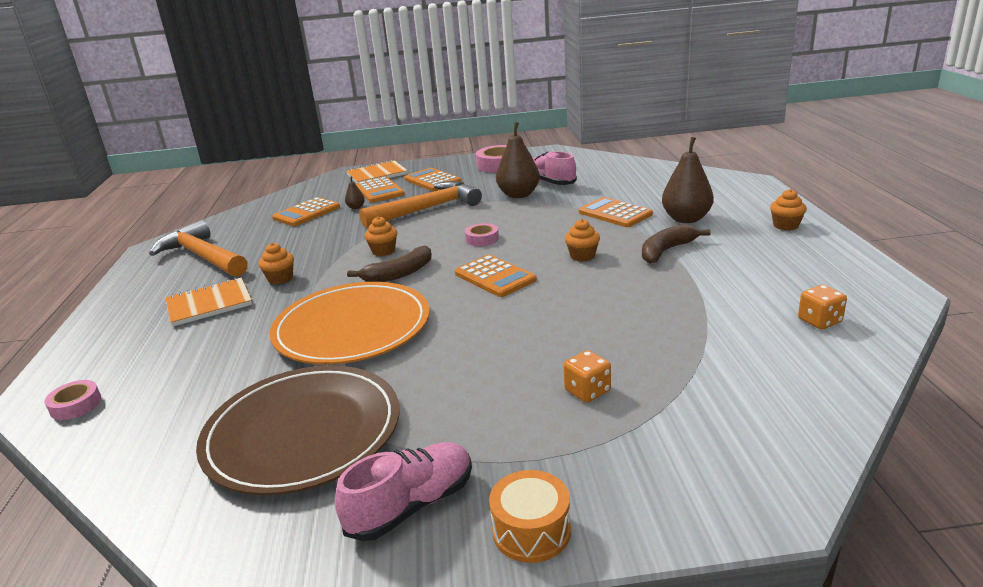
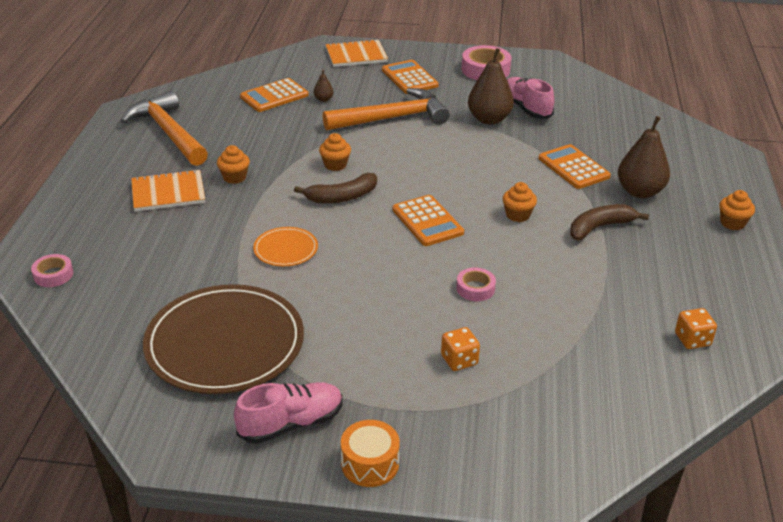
camera: 10 degrees right, 10 degrees up
orange plate [269,282,430,364] -> orange plate [253,227,318,266], size x0.46
orange calculator [356,177,405,203] -> none
pink tape [465,223,499,246] -> pink tape moved to [456,268,496,301]

